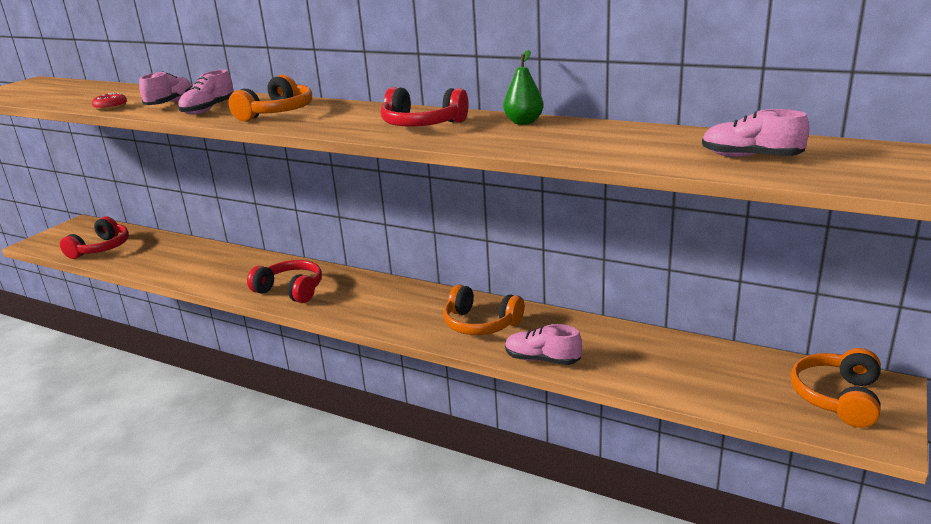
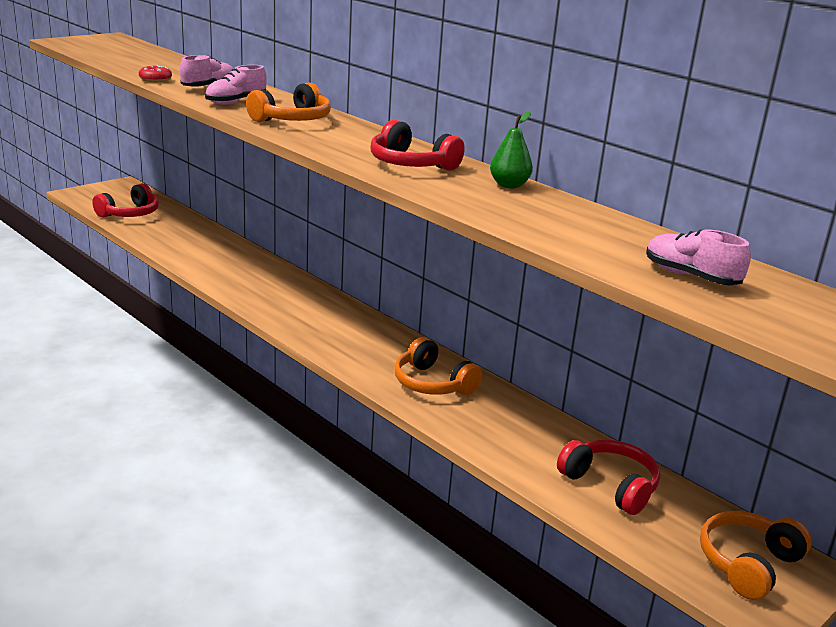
camera: 15 degrees right, 0 degrees up
red headphones [247,260,322,303] -> red headphones moved to [557,440,660,515]
pink shoe [505,324,582,365] -> none

